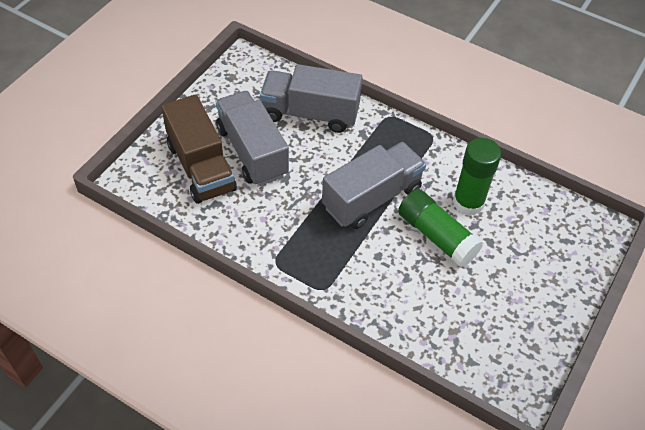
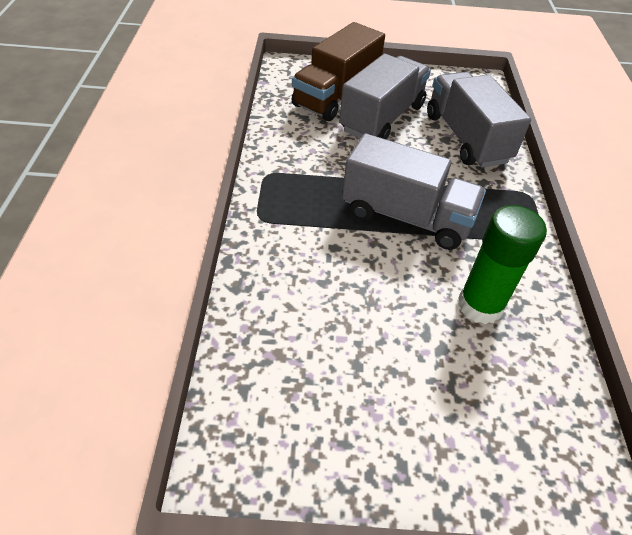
camera: 60 degrees right, 5 degrees down
green glue stick [398,189,483,267] -> none

